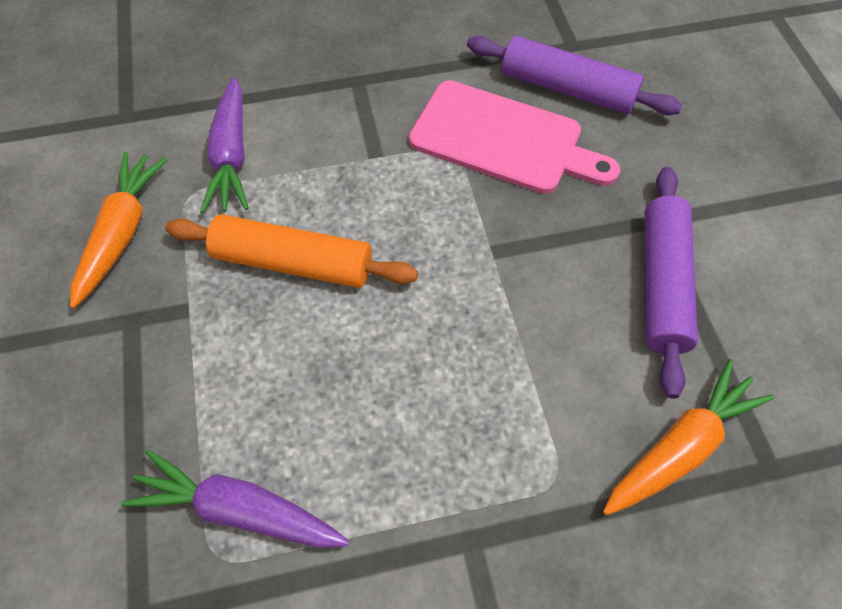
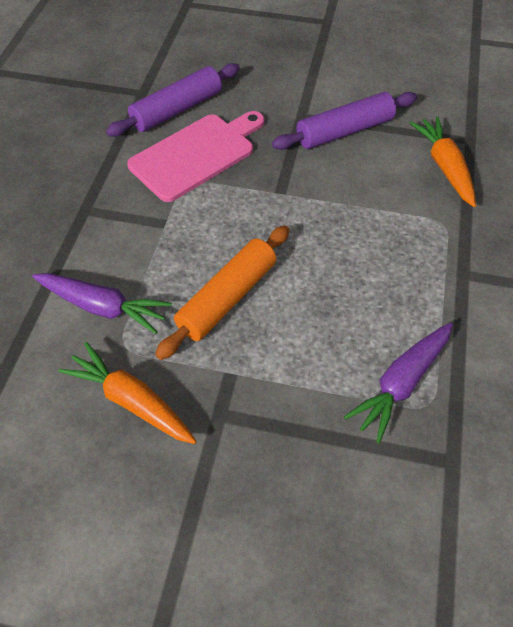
camera: 65 degrees left, 5 degrees down
purple rolling pin [645,167,698,399] -> purple rolling pin turned 60 degrees counterclockwise [272,92,417,150]

